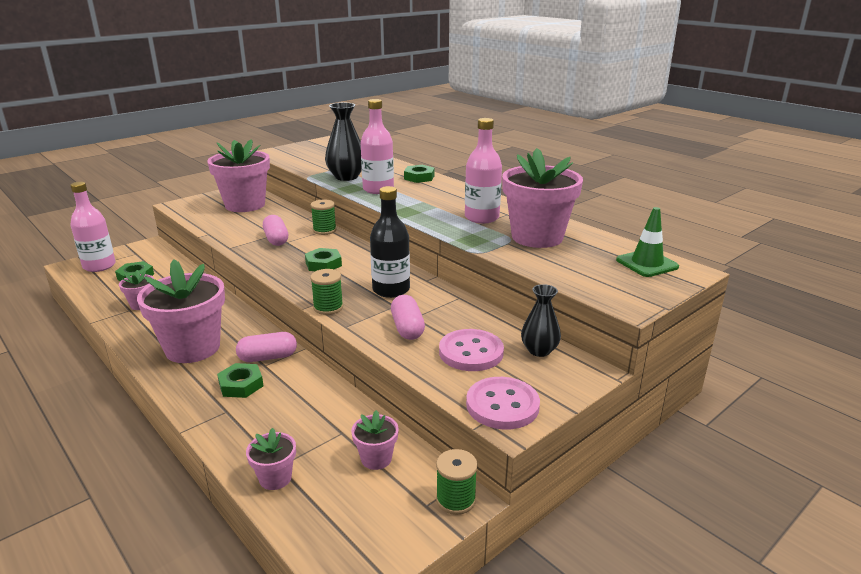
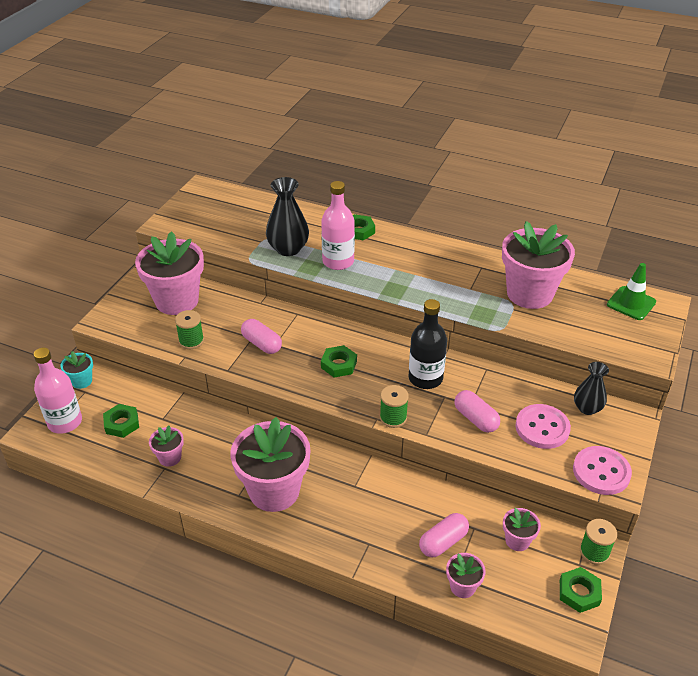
camera: 25 degrees left, 15 degrees up
green nut [217,363,264,398] -> green nut moved to [560,567,602,613]
pink capsule [236,332,297,362] -> pink capsule moved to [419,513,469,557]
green spool [311,200,337,235] -> green spool moved to [175,310,204,349]
pink bottle [465,118,502,224] -> none
none -> turquoise flower pot [60,351,93,389]

